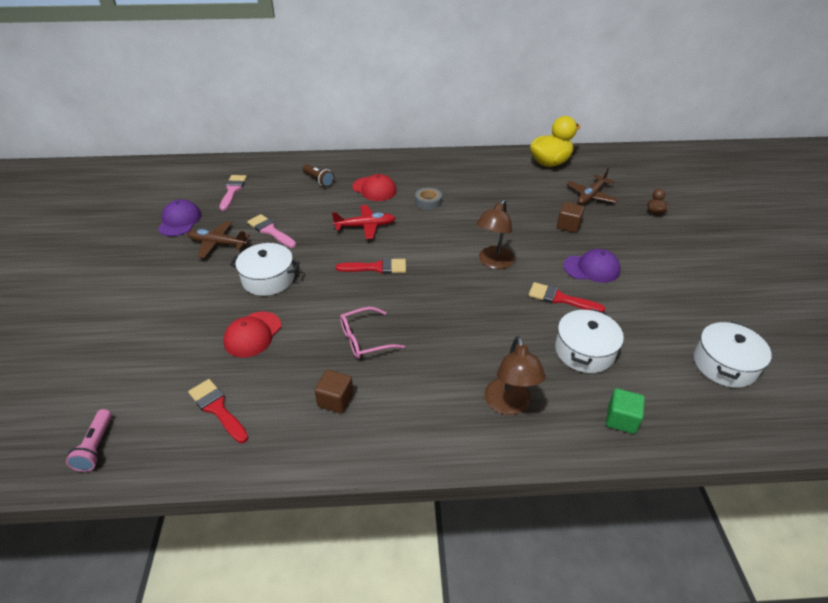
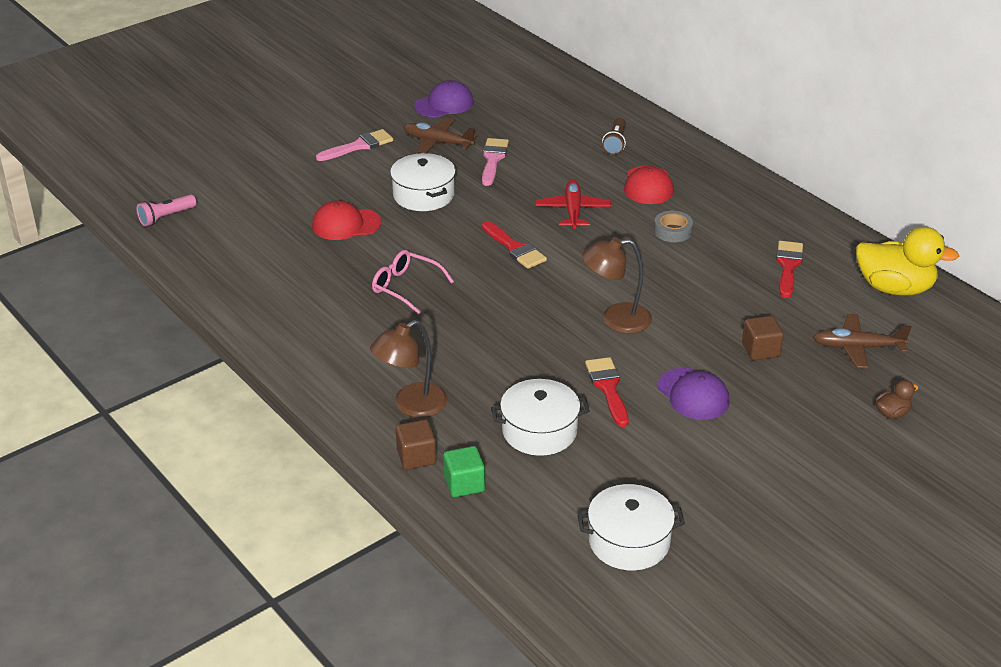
camera: 55 degrees right, 5 degrees down
brown plane [187,221,250,258] -> brown plane turned 45 degrees counterclockwise [403,118,478,153]
red brush [188,379,249,443] -> red brush moved to [776,241,803,298]
pink brush [219,175,247,211] -> pink brush moved to [316,129,393,161]
brown cube [314,370,353,413] -> brown cube moved to [396,420,436,470]
red plane [332,205,396,239] -> red plane turned 135 degrees counterclockwise [536,179,611,229]

